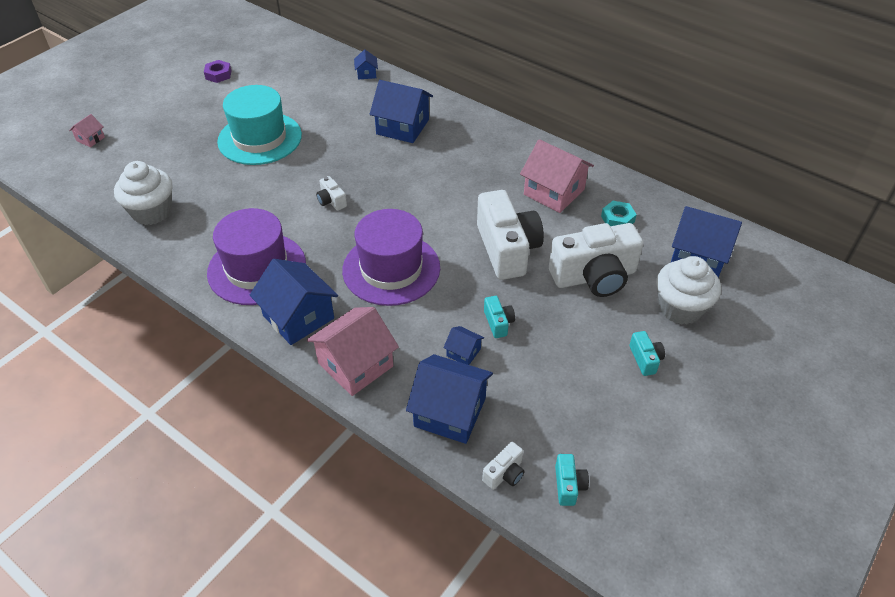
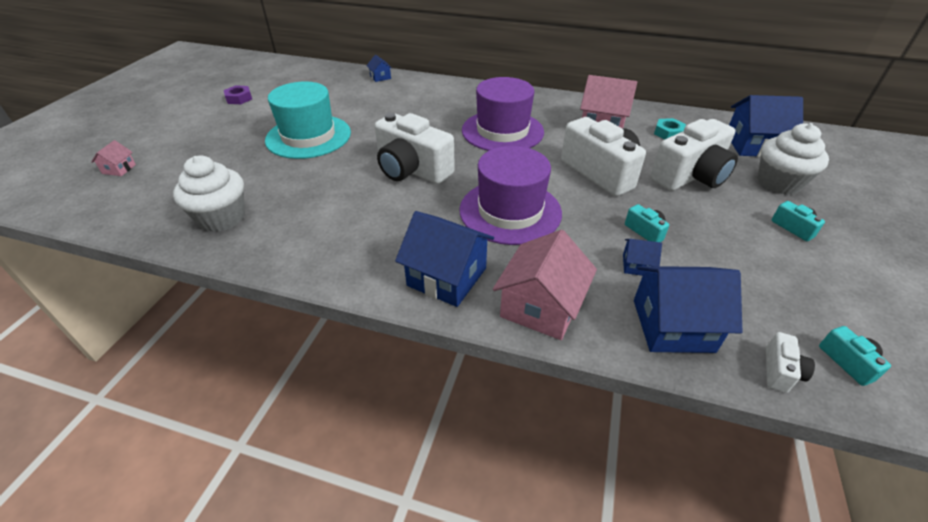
camera: 20 degrees left, 5 degrees down
purple hat [207,208,306,305] -> purple hat moved to [462,77,544,151]
white camera [316,176,347,211] -> white camera [375,113,455,184], size x2.32
blue house [370,80,433,143] -> none

